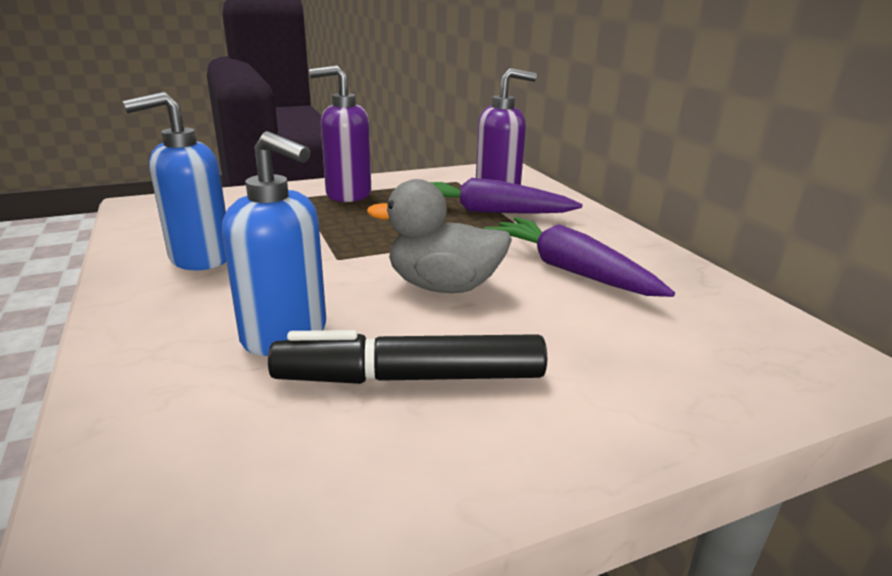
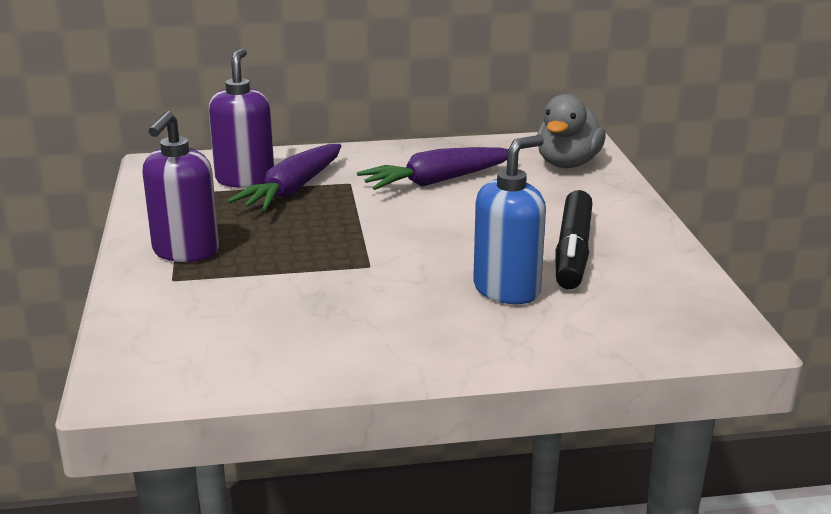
camera: 75 degrees left, 0 degrees up
blue soap dispenser [122,92,226,270] -> none
grey duck [367,179,512,293] -> grey duck moved to [537,94,606,168]

